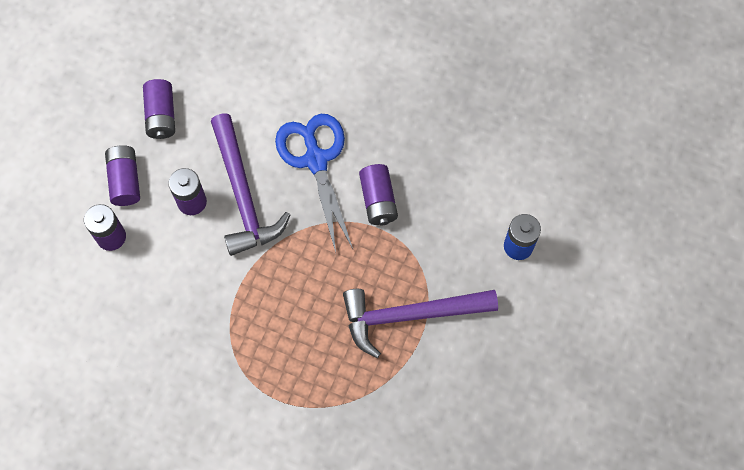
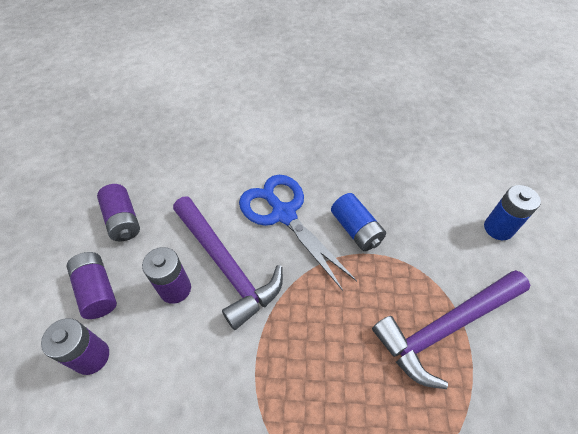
camera: 20 degrees left, 15 degrees down
purple battery [359,164,398,226] -> blue battery [331,193,386,251]

